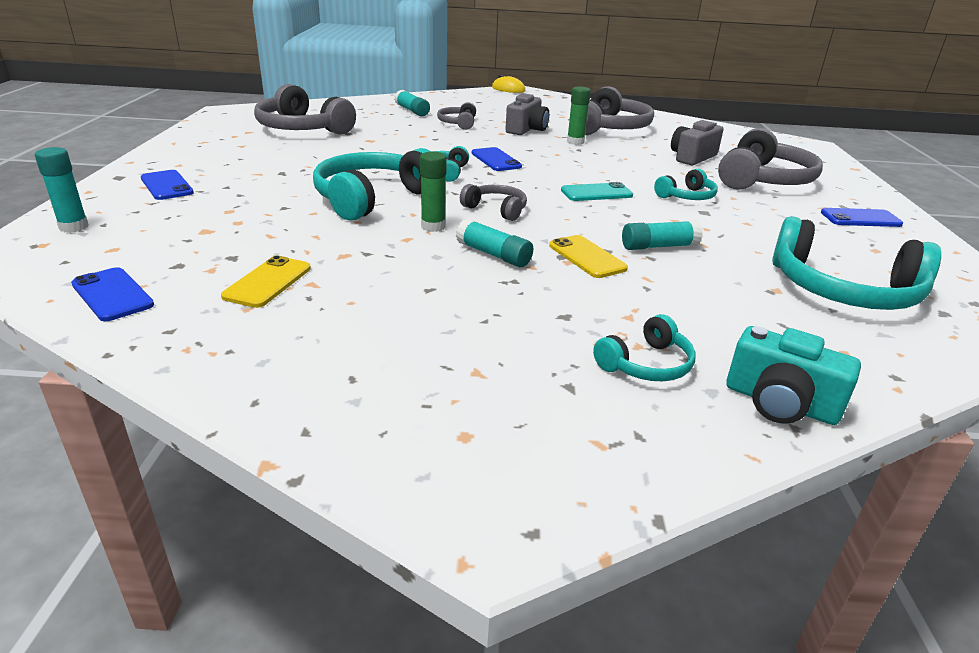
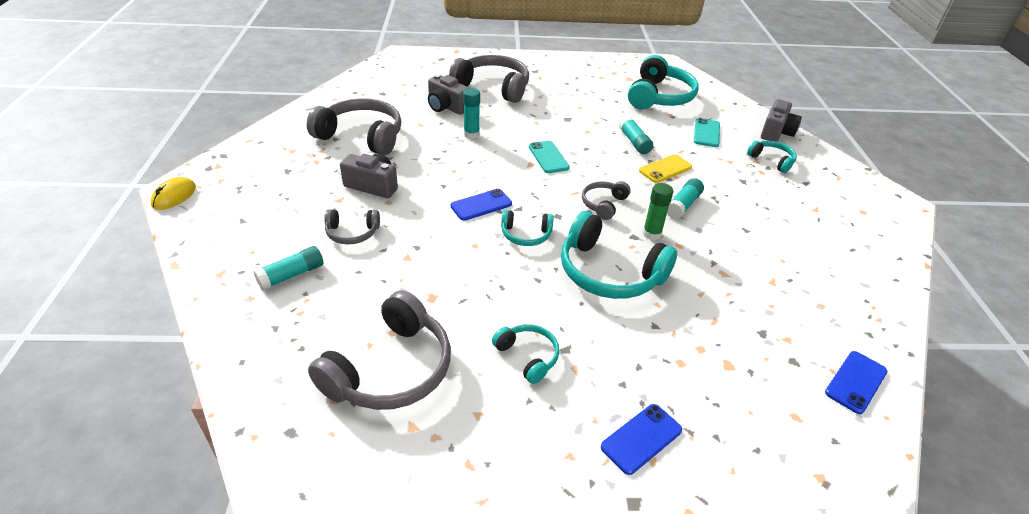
camera: 95 degrees left, 10 degrees up
turquoise glue stick [35,147,89,233] -> turquoise glue stick moved to [463,88,480,139]
yellow phone [221,255,311,308] -> none
green glue stick [567,87,591,145] -> none
turquoise headphones [654,169,718,200] -> turquoise headphones moved to [492,324,559,384]
turquoise camera [726,326,861,425] -> grey camera [761,99,802,142]
blue phone [821,208,903,227] -> none
none -> turquoise phone [694,118,720,147]

